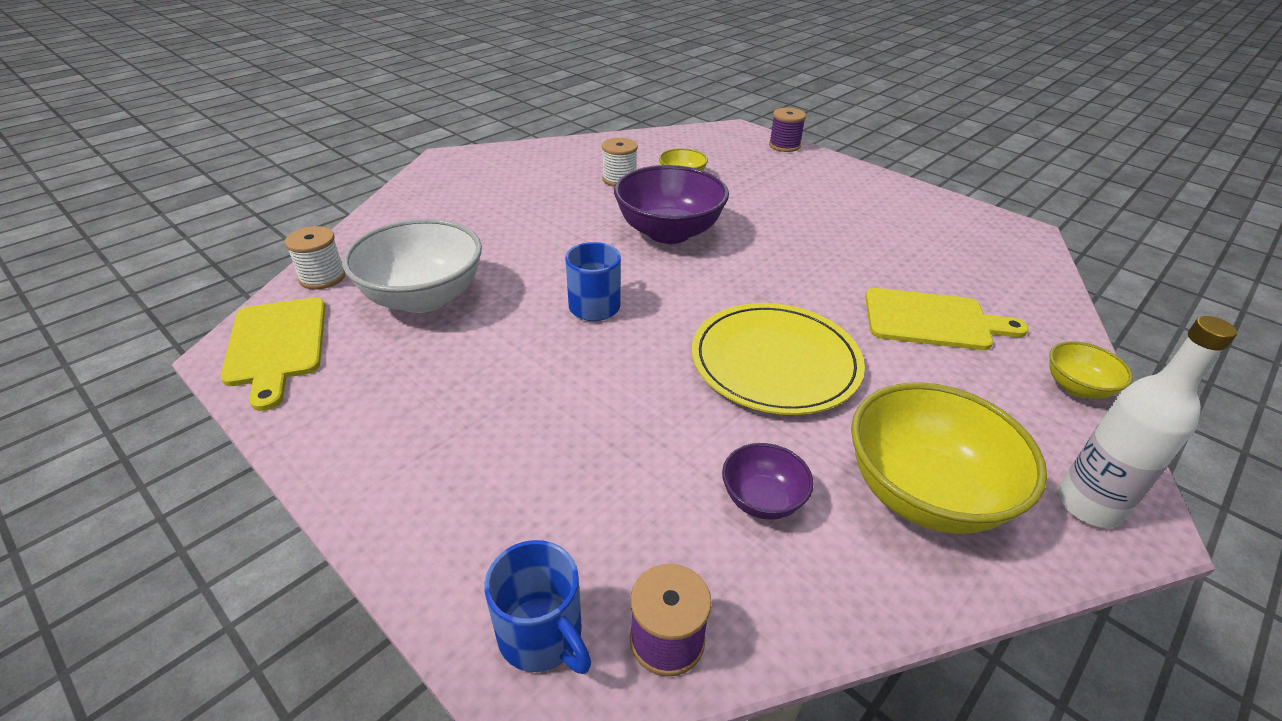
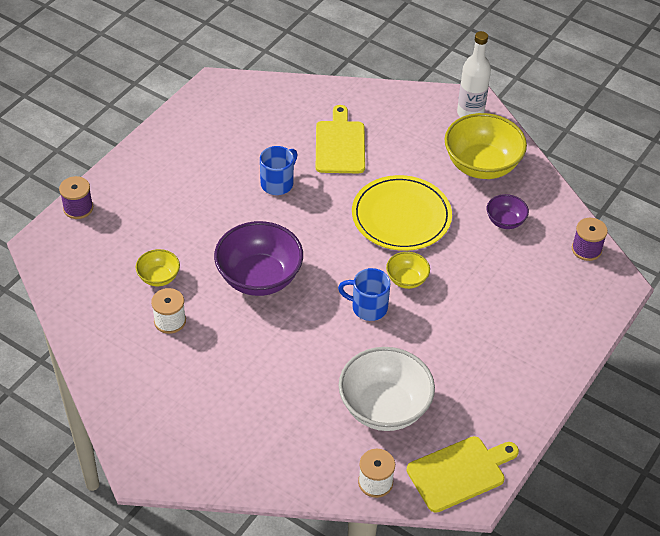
camera: 100 degrees left, 10 degrees up
blue mug [484,540,591,674] -> blue mug moved to [260,146,297,195]
yellow bowl [1049,341,1133,399] -> yellow bowl moved to [386,252,430,289]

